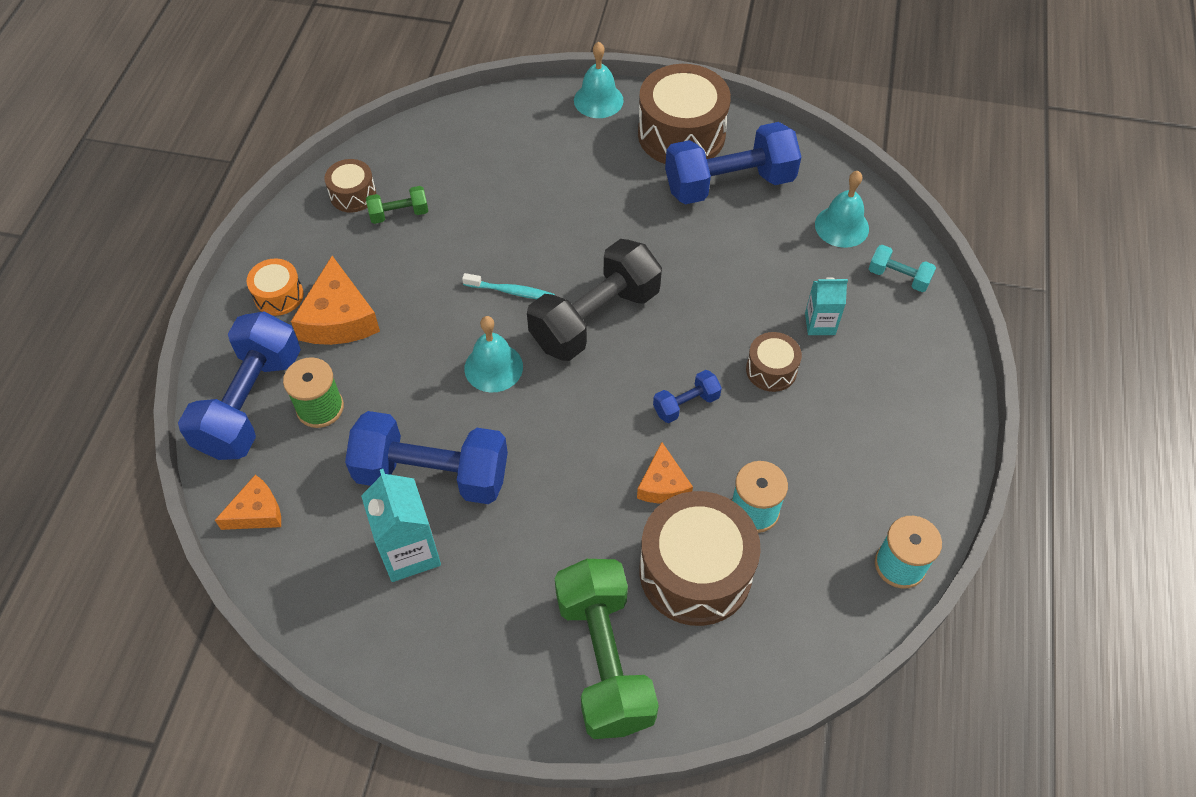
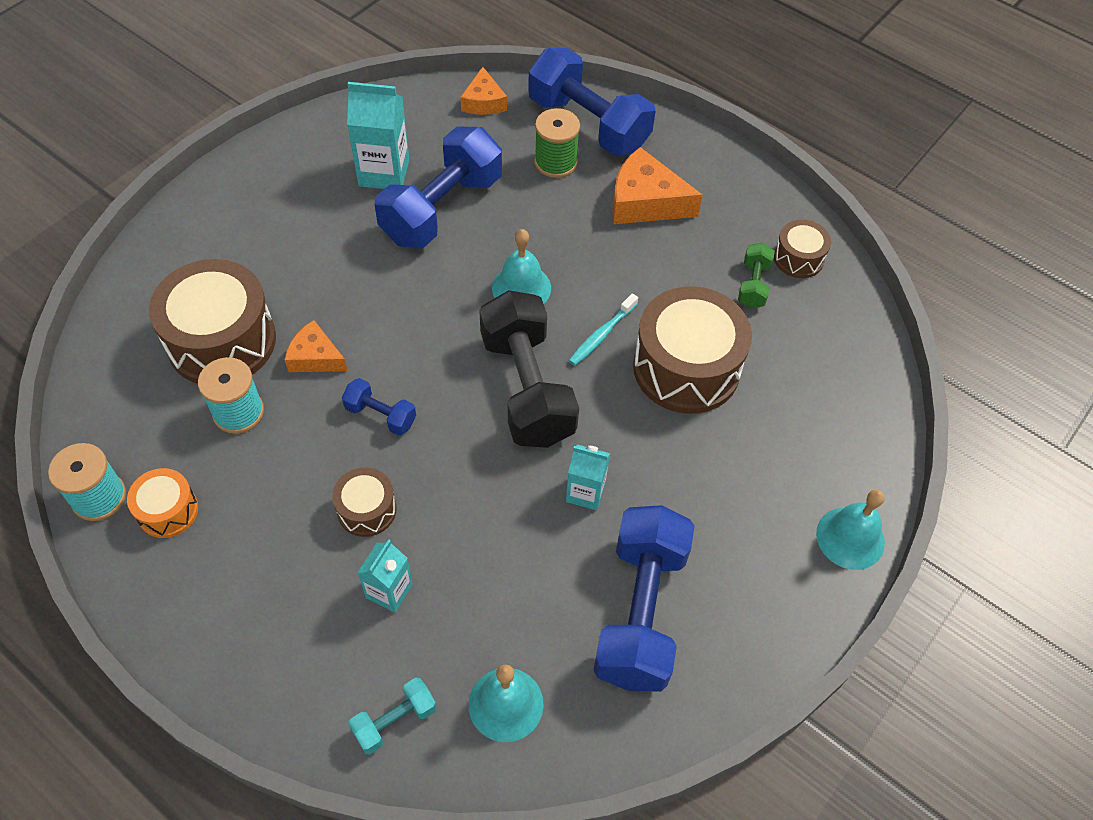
camera: 115 degrees right, 0 degrees up
orange drum [246,258,304,316] -> orange drum moved to [127,468,198,538]
green dumbbell [555,559,659,739] -> none
brown drum [638,64,731,164] -> brown drum moved to [633,286,752,414]
blue dumbbell [653,370,722,423] -> blue dumbbell turned 60 degrees counterclockwise [342,378,416,435]
none -> turquoise carton [566,444,610,510]

